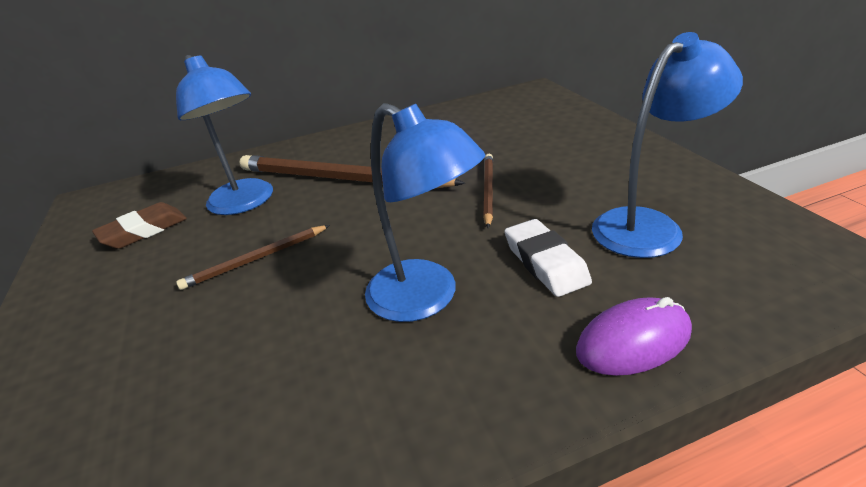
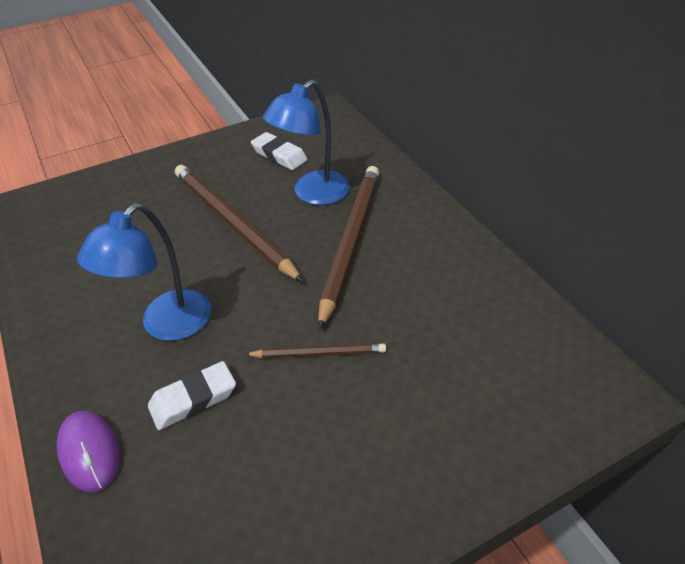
camera: 80 degrees right, 10 degrees up
brown eraser [92,202,187,249] -> white eraser [251,132,308,170]
brown pencil [176,225,330,290] -> brown pencil [175,165,304,283], size x1.99
blue lamp [592,32,743,258] -> none

